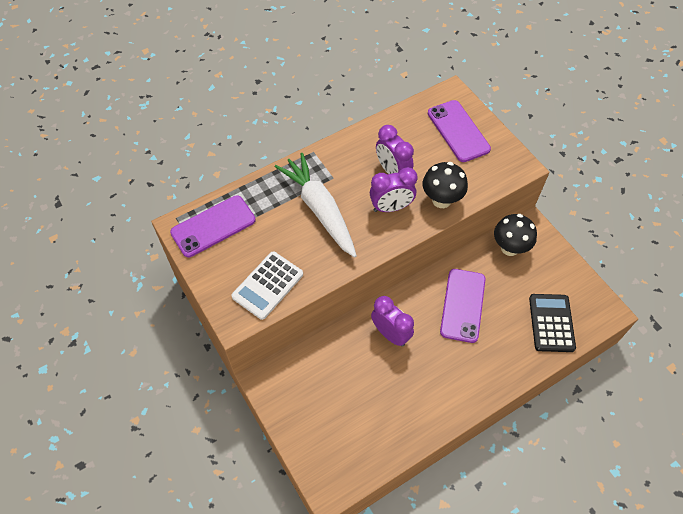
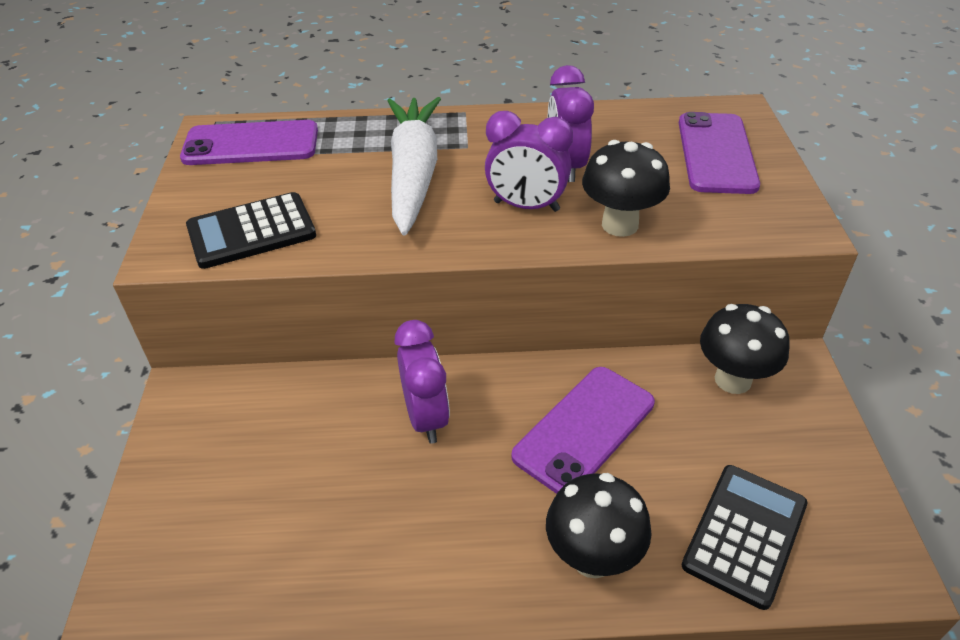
camera: 30 degrees right, 15 degrees down
white calculator [231,252,303,320] -> black calculator [186,192,316,269]
none -> black mushroom [546,473,652,578]

